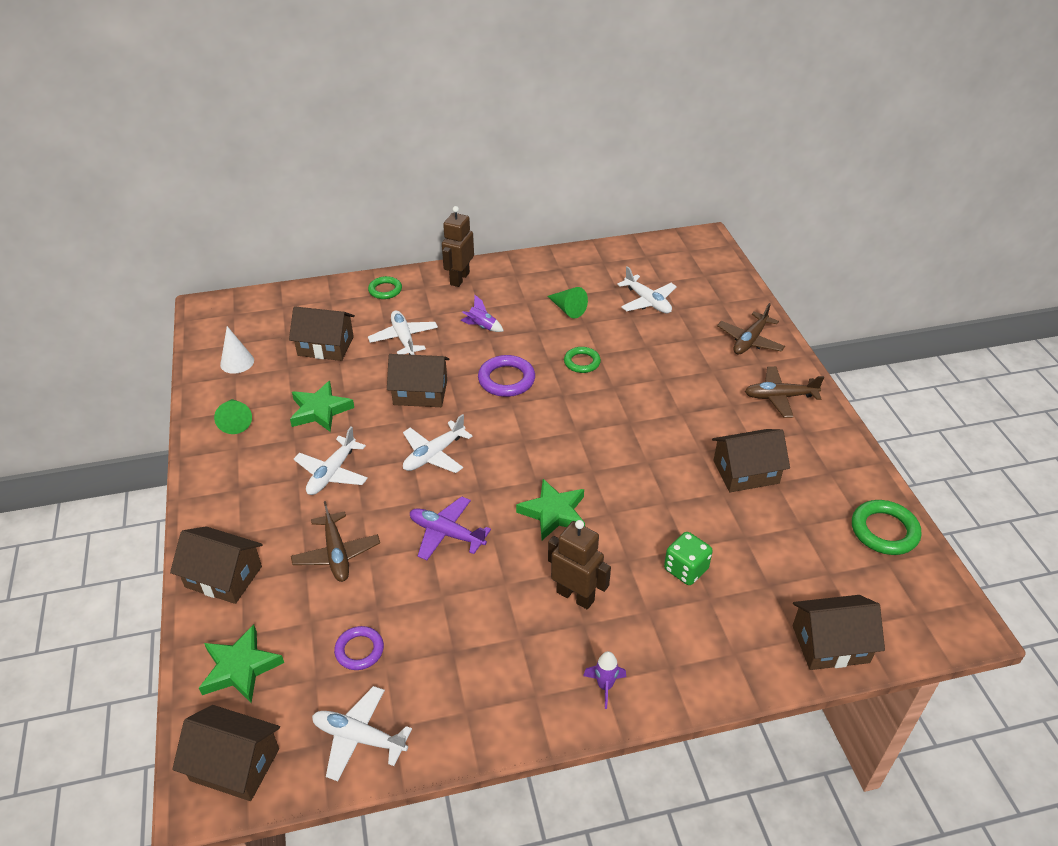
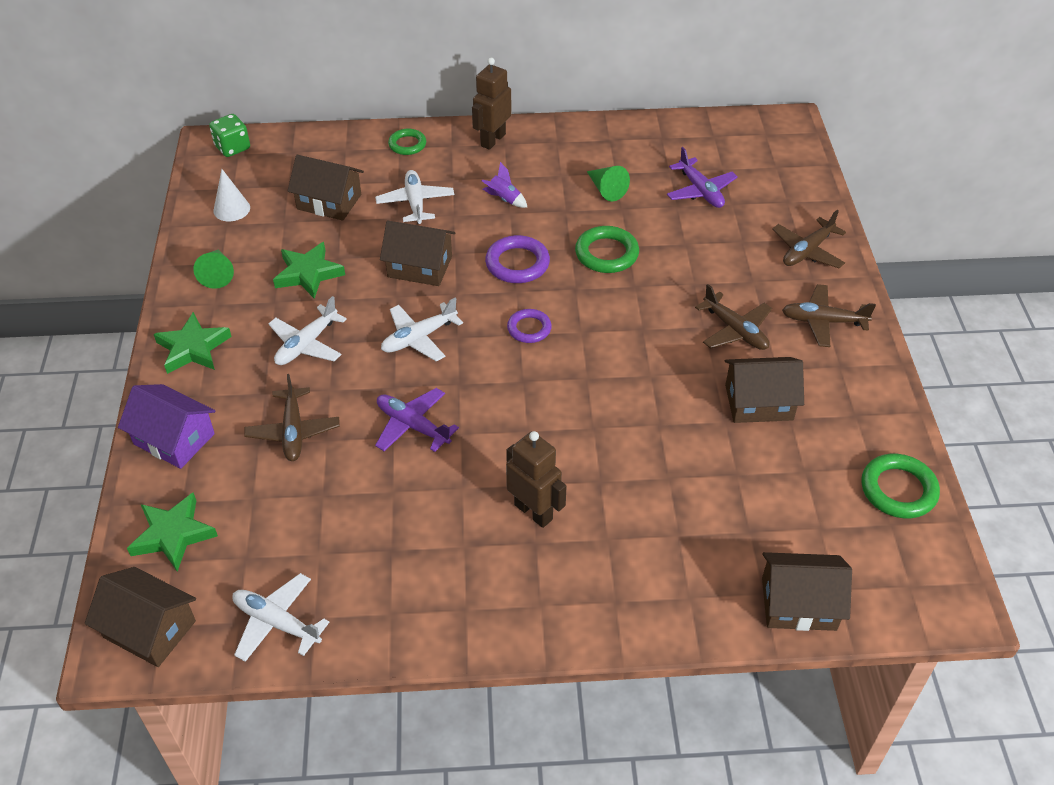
camera: 10 degrees right, 5 degrees up
brown house [170,526,262,604] -> purple house [118,384,215,469]
purple ring [334,626,384,670] -> purple ring moved to [507,309,552,343]
green star [516,479,585,540] -> green star moved to [154,312,232,374]
green ring [564,347,601,373] -> green ring [575,226,639,273], size x1.53
purple rocket [583,651,626,709] -> none
white plane [617,266,677,314] -> purple plane [667,147,738,208]
green dice [664,532,713,585] -> green dice moved to [209,114,250,157]
none -> brown plane [695,284,772,350]

